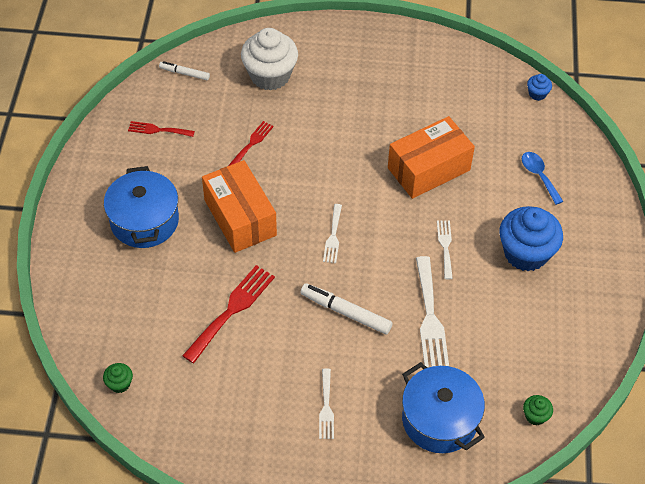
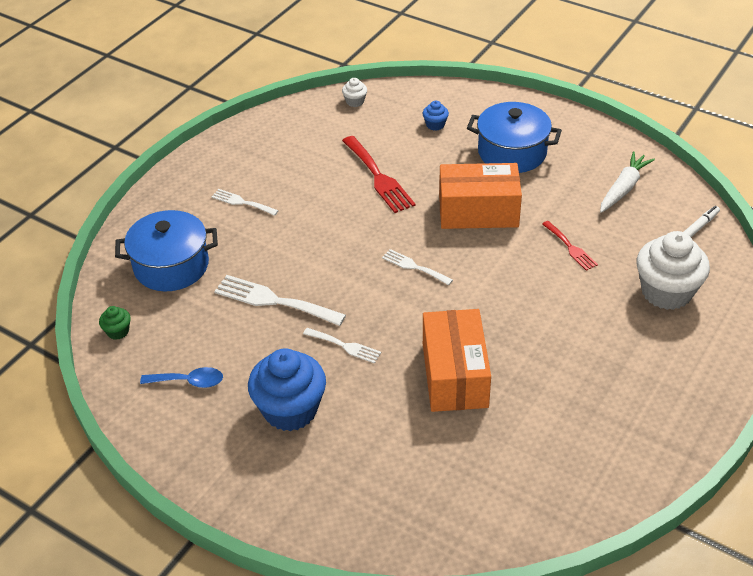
camera: 120 degrees right, 10 degrees down
green cupcake [103,363,133,393] -> white cupcake [342,78,367,107]
red fork [128,121,195,137] -> white carrot [600,151,655,213]
white marker [300,283,392,334] -> none
blue spoon [522,152,563,205] -> blue spoon moved to [140,367,223,388]
blue cupcake [527,74,552,101] -> blue cupcake moved to [423,101,449,130]

